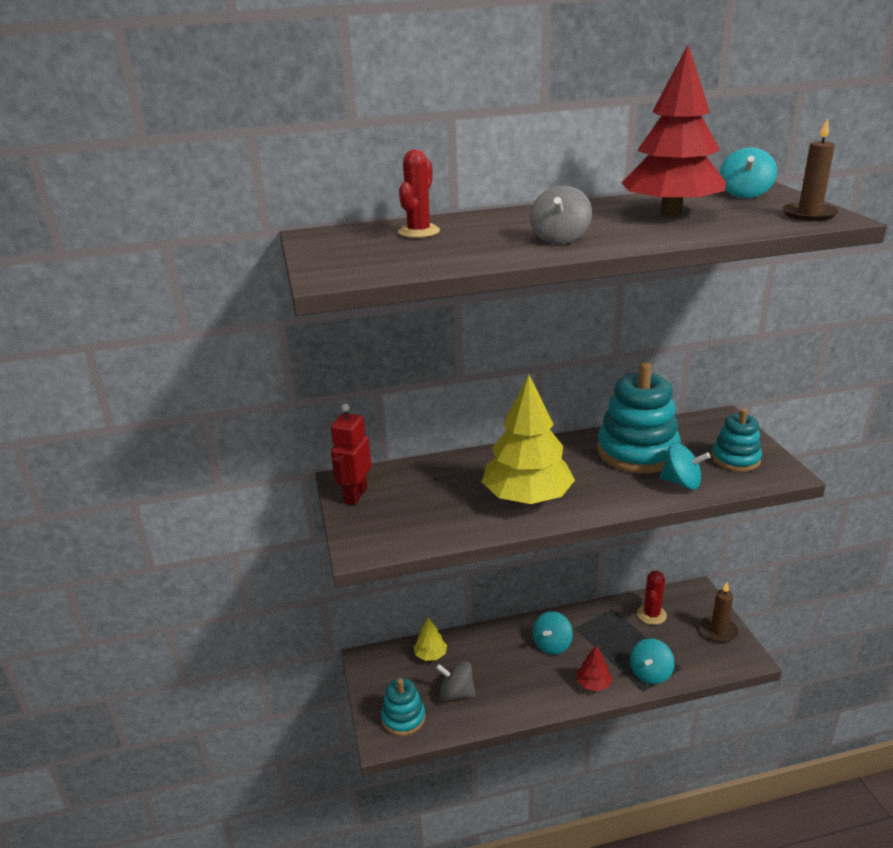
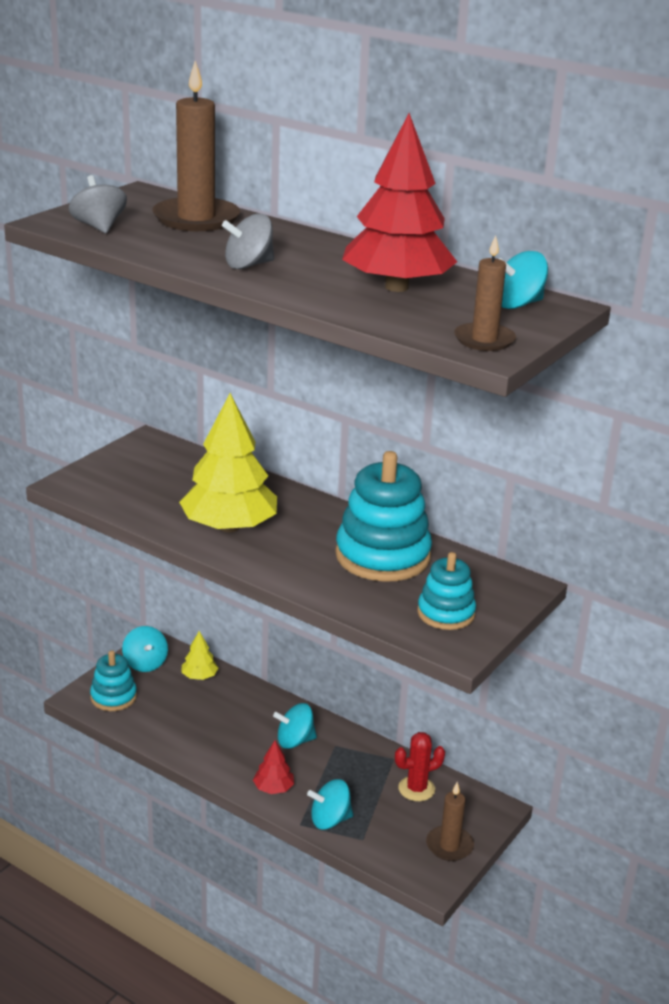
camera: 45 degrees right, 0 degrees up
red robot [331,404,372,505] -> none
red cactus [398,149,440,238] -> brown candle [152,61,240,231]
grey spinning top [436,661,476,701] -> grey spinning top moved to [69,175,127,233]
turquoise spinning top [659,443,710,490] -> turquoise spinning top moved to [122,626,168,672]

